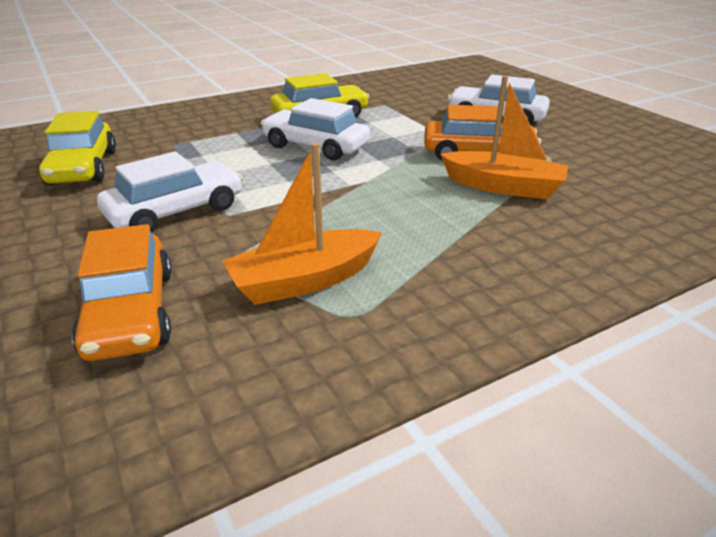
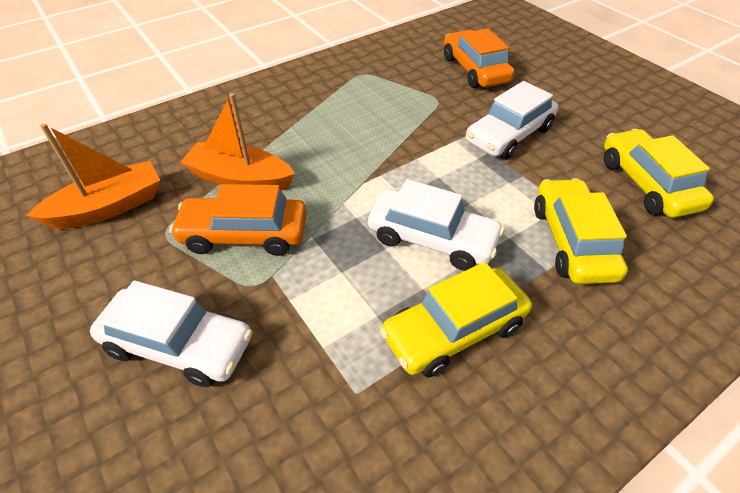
camera: 175 degrees right, 15 degrees up
orange boat [222,143,382,305] -> orange boat moved to [26,123,160,229]
none -> yellow car [534,178,628,284]

